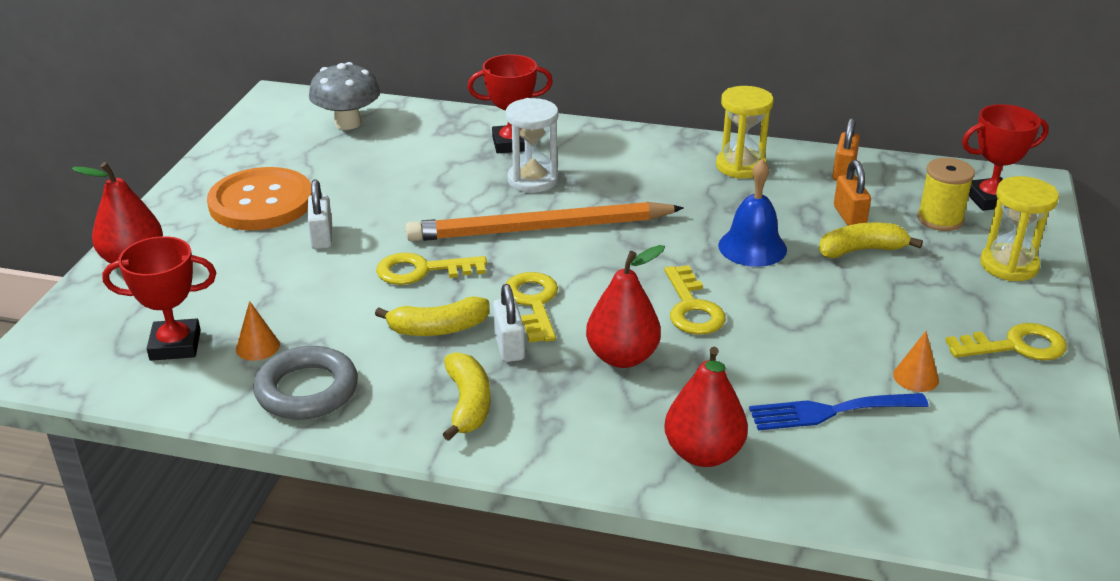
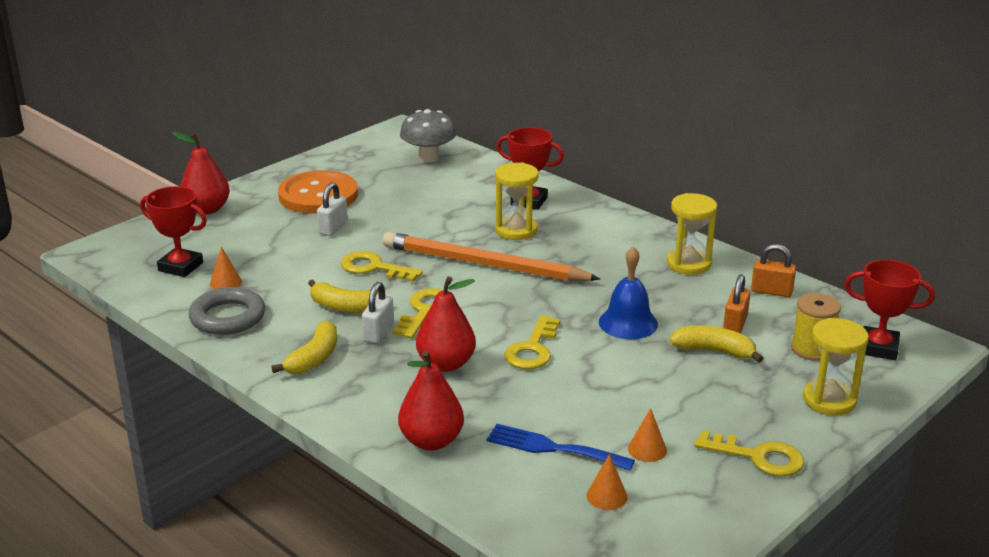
camera: 30 degrees right, 5 degrees down
white hourglass [506,98,558,193] -> yellow hourglass [495,162,539,240]
orange padlock [832,118,860,181] -> orange padlock turned 60 degrees clockwise [751,244,796,297]
none -> orange cone [587,454,627,510]

